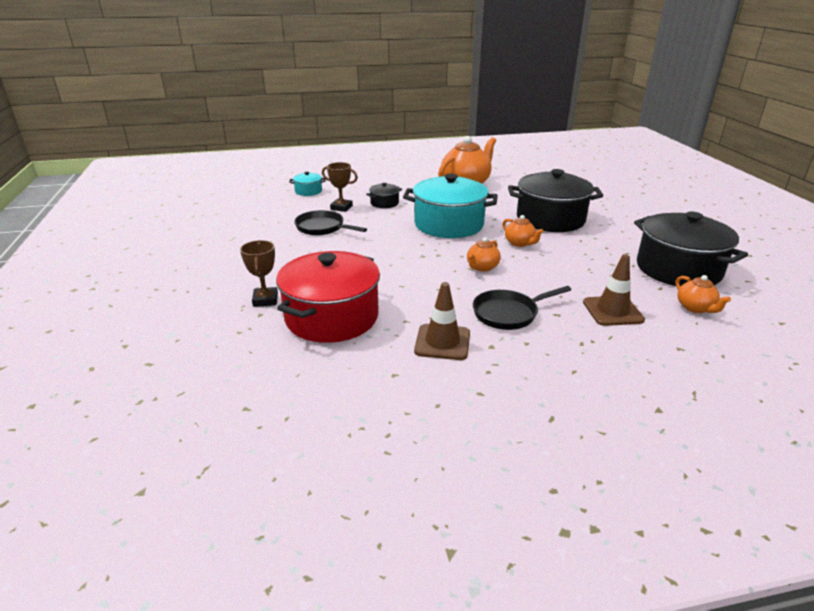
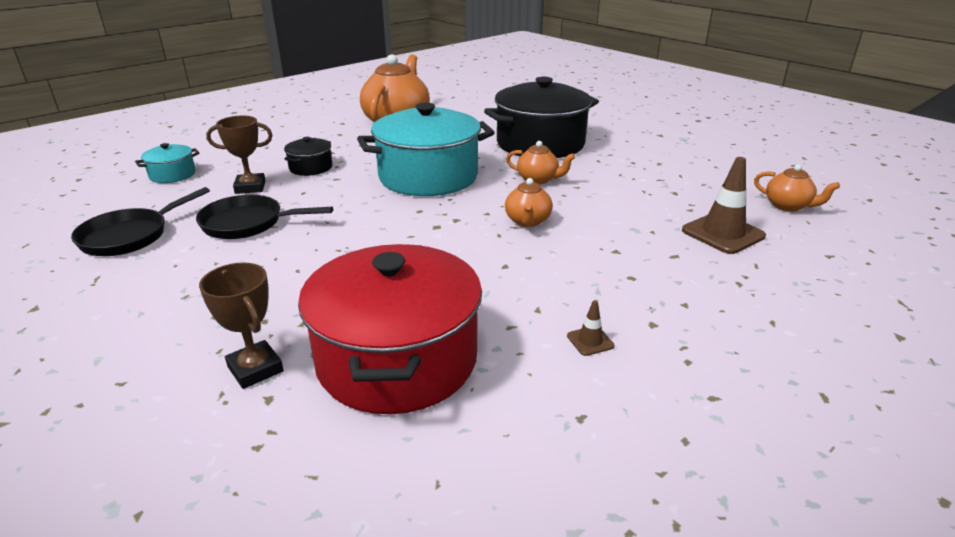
camera: 30 degrees left, 0 degrees up
brown traffic cone [414,282,470,360] -> brown traffic cone [567,300,615,356], size x0.46
black pan [473,286,571,330] -> black pan moved to [71,187,210,256]
black pot [634,212,748,287] -> none

